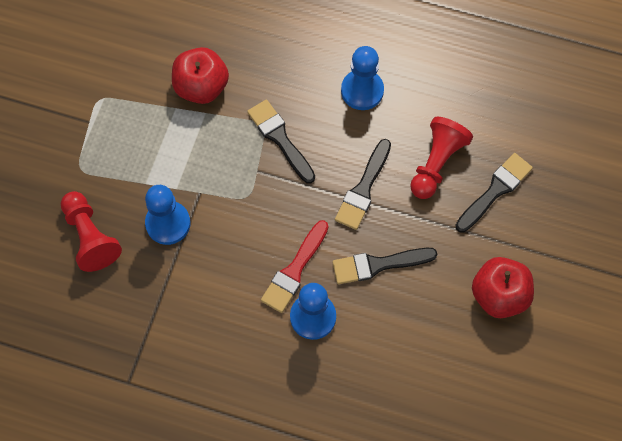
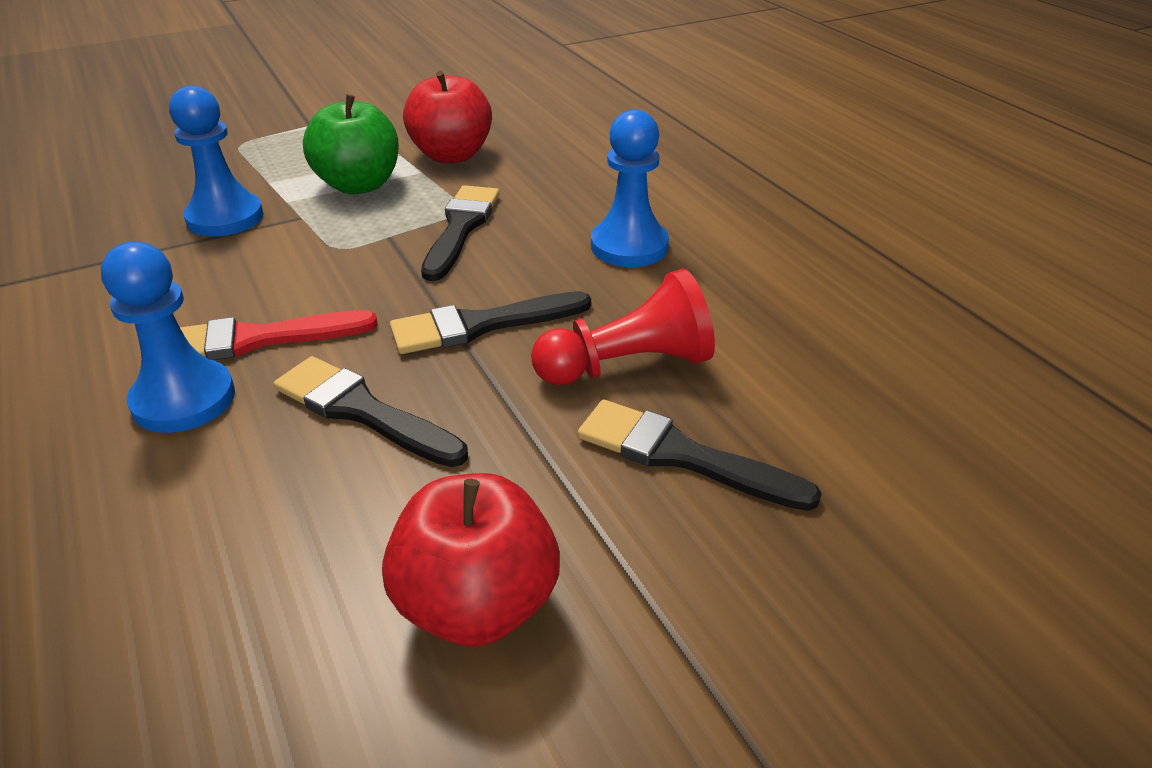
camera: 45 degrees right, 30 degrees down
red pawn [61,191,122,272] -> none
black brush [455,153,533,233] -> black brush turned 150 degrees counterclockwise [578,400,822,511]
none -> green apple [303,94,399,194]

